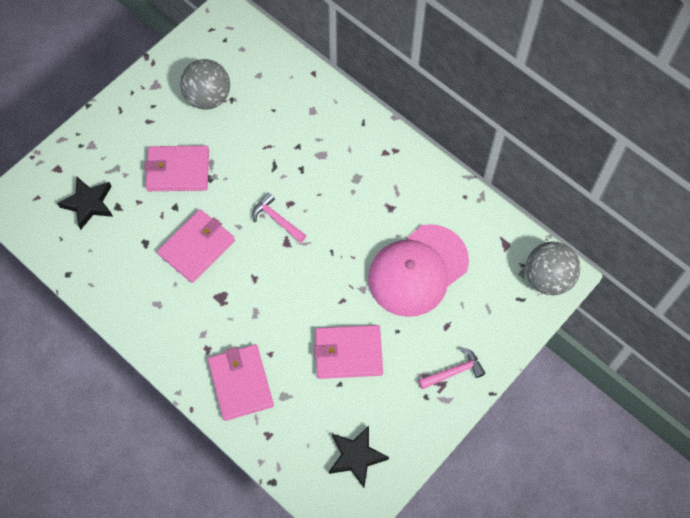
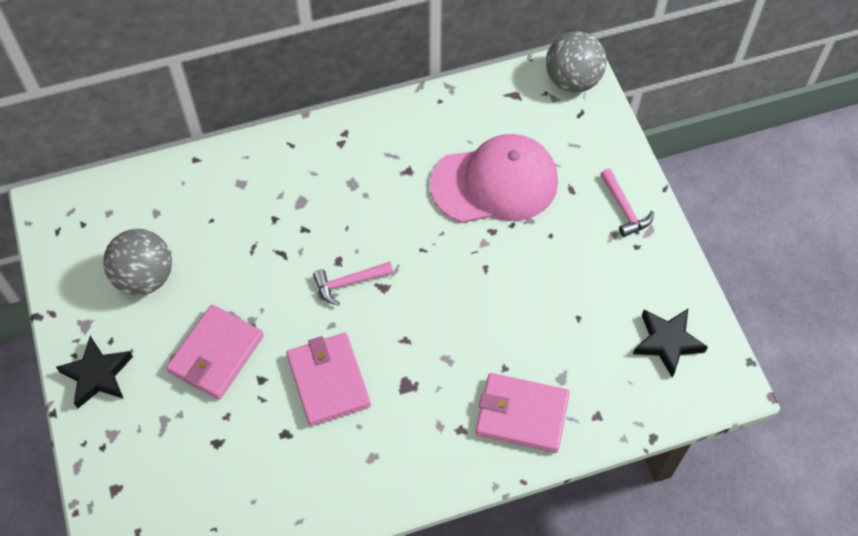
camera: 60 degrees left, 5 degrees down
black star [57,177,113,230] -> black star moved to [56,336,133,409]
pink wallet [314,325,383,379] -> none
pink cap [368,224,469,317] -> pink cap turned 90 degrees counterclockwise [430,134,558,223]
pink hammer [418,347,485,389] -> pink hammer turned 150 degrees clockwise [600,169,654,237]

